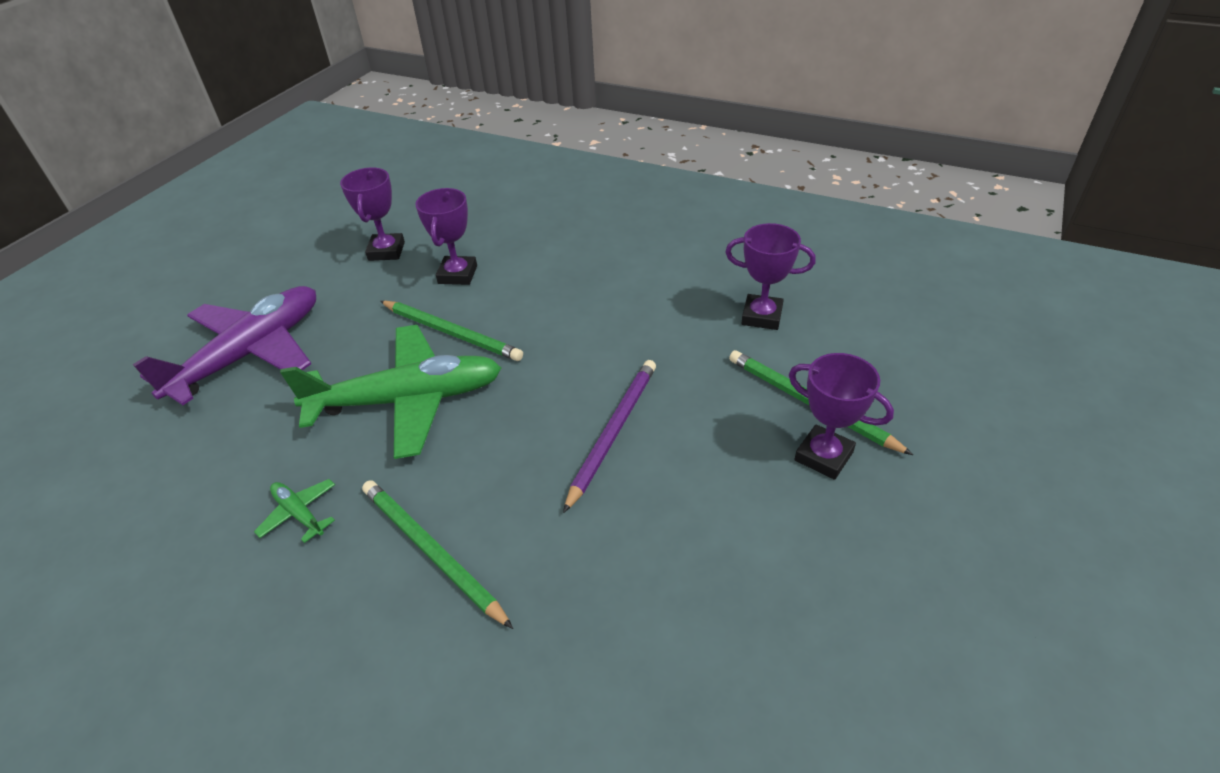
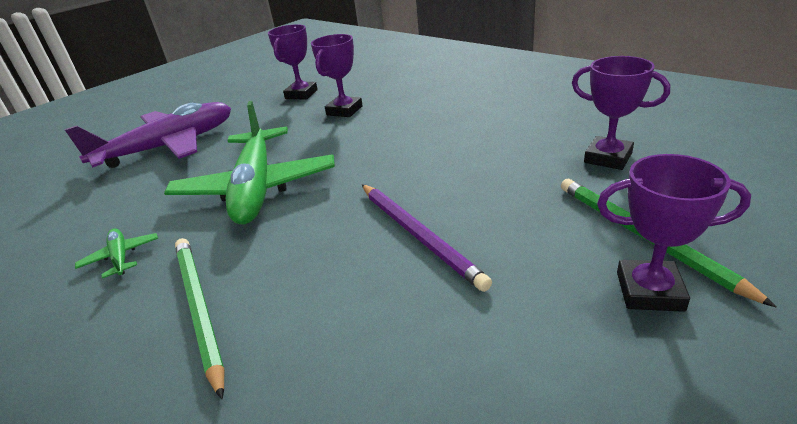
camera: 20 degrees right, 10 degrees down
green plane [280,325,501,459] -> green plane turned 75 degrees clockwise [164,101,335,224]
green pencil [380,301,523,361] -> none
purple pencil [563,360,656,513] -> purple pencil turned 105 degrees clockwise [362,184,492,292]
purple trophy [789,353,894,480] -> purple trophy turned 45 degrees counterclockwise [597,154,751,312]

